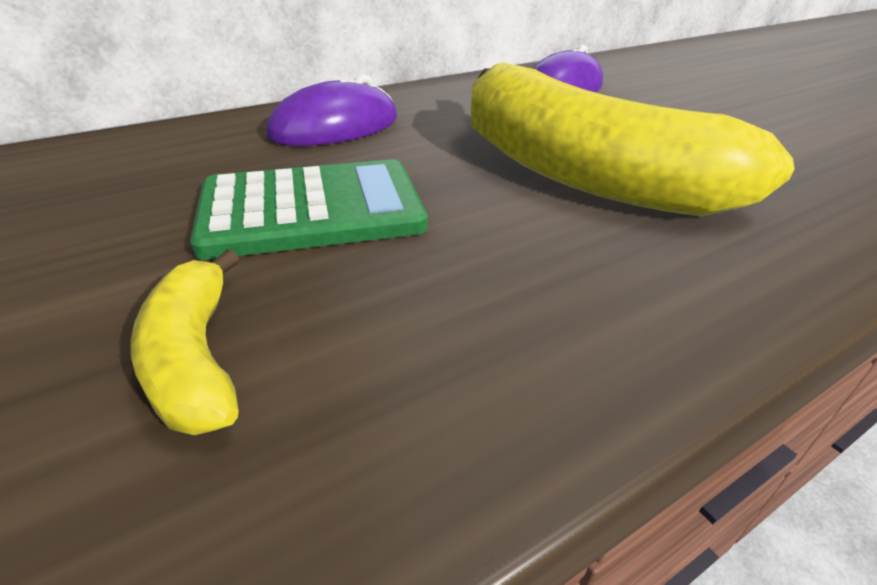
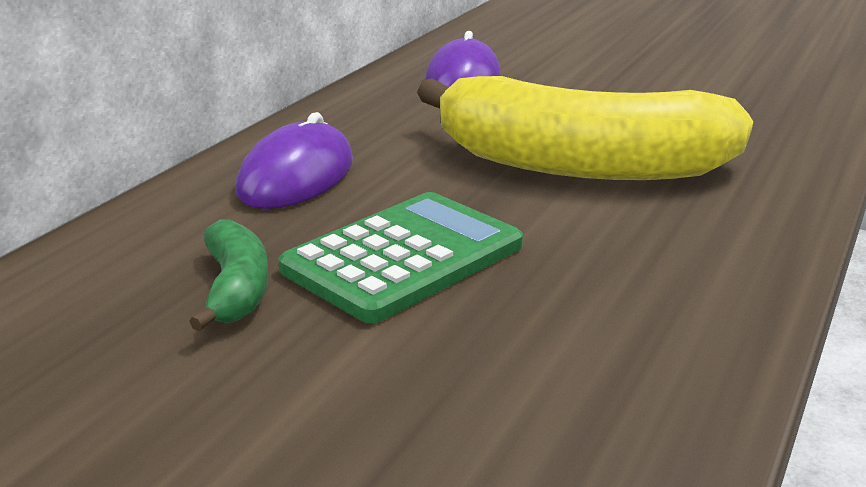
camera: 30 degrees left, 10 degrees down
yellow banana [131,249,239,435] -> none
none -> green banana [189,219,268,331]

